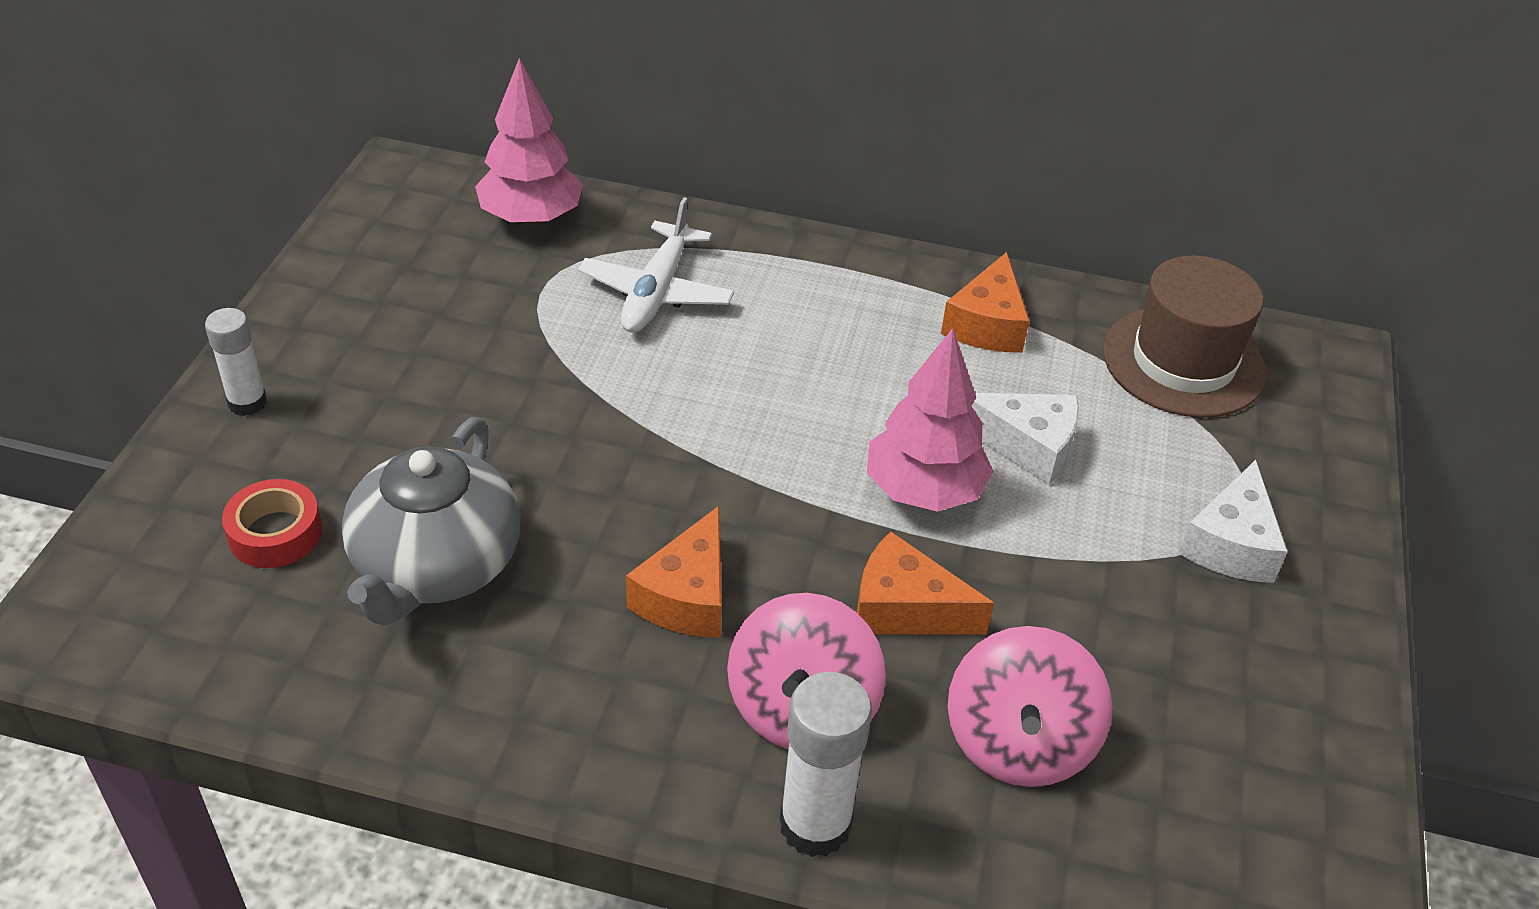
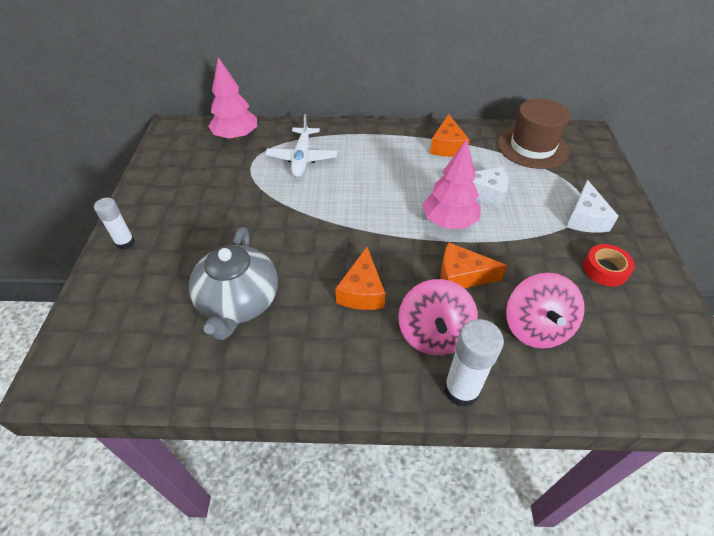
camera: 10 degrees left, 5 degrees up
red tape [222,479,322,568] -> red tape moved to [583,244,635,286]

